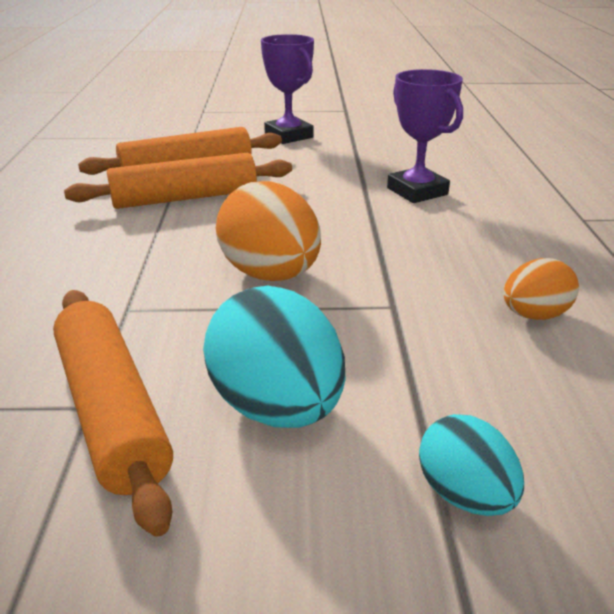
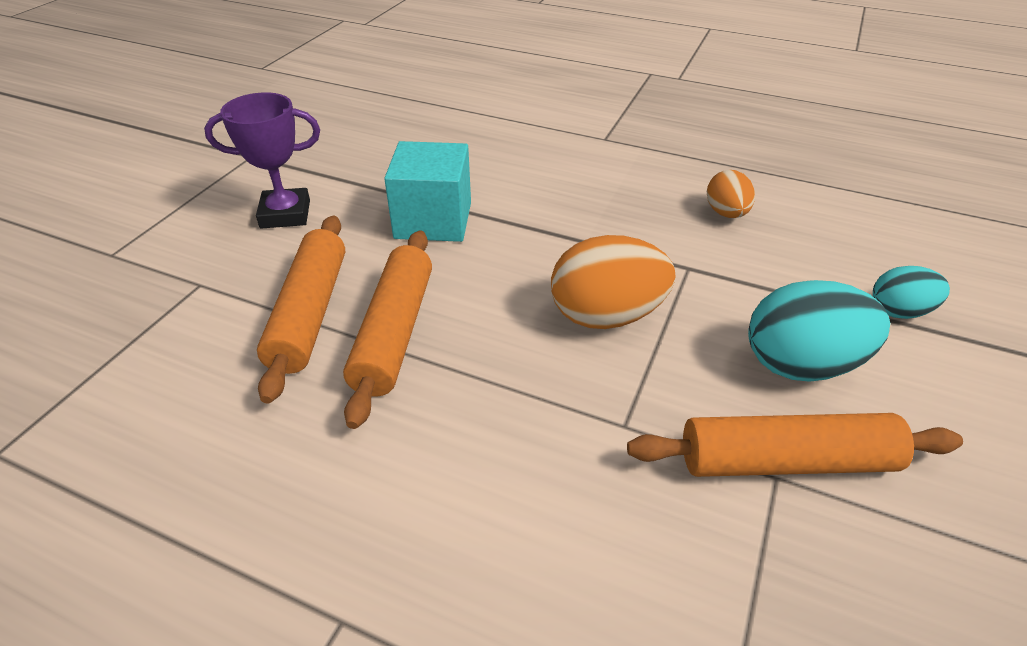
camera: 65 degrees left, 10 degrees up
purple trophy [387,69,463,203] -> none
none -> turquoise cube [384,141,471,242]

